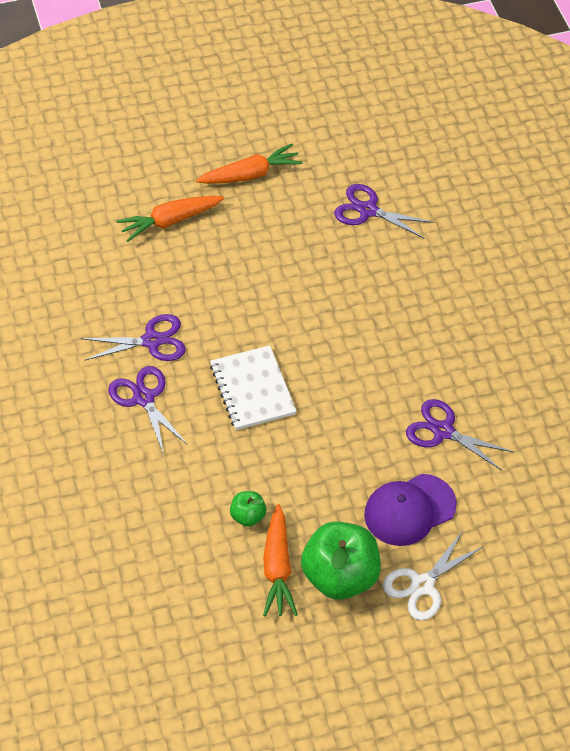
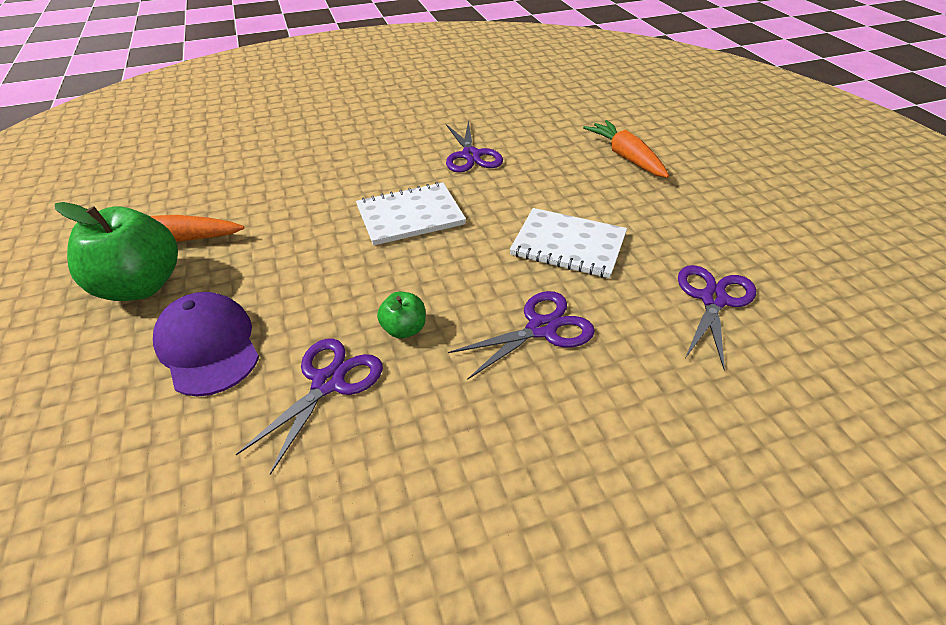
camera: 90 degrees right, 10 degrees down
purple scissors [108,366,188,454] -> purple scissors moved to [448,291,595,380]
orange carrot [196,143,303,184] -> none
green apple [230,491,266,527] -> green apple moved to [377,292,426,339]
white scissors [383,530,484,620] -> none
none -> white notebook [510,208,627,278]

